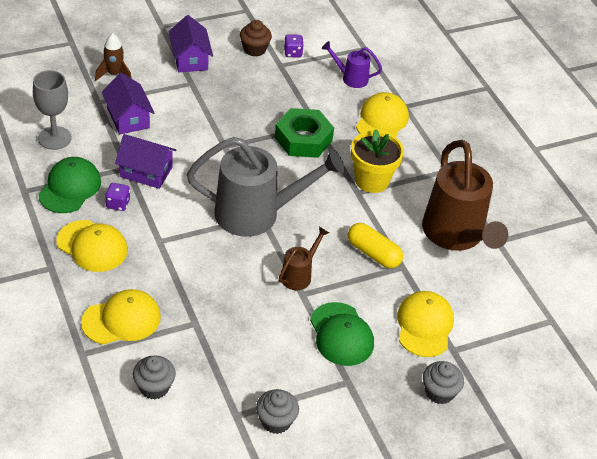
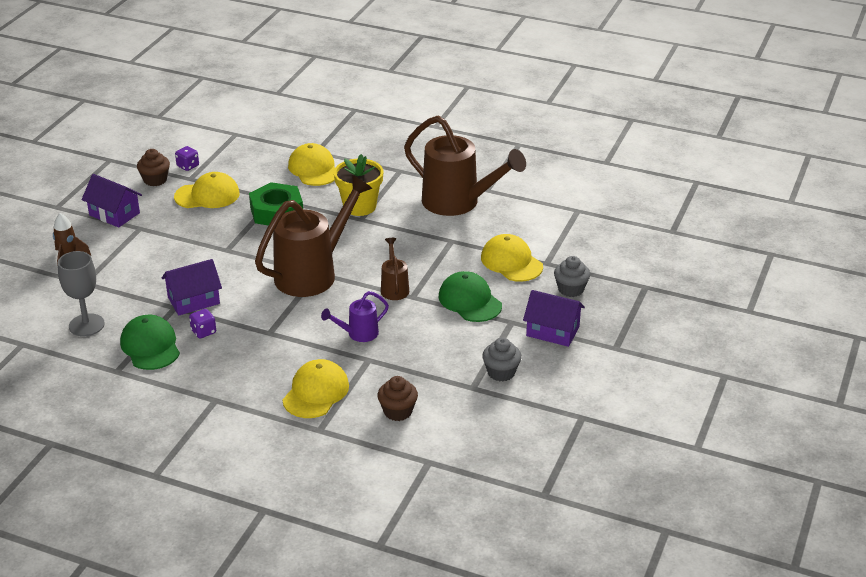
camera: 40 degrees left, 10 degrees down
yellow cap [56,220,128,272] -> yellow cap moved to [174,172,240,208]
purple house [102,73,154,135] -> purple house moved to [523,290,585,347]
grey cupcake [133,356,176,399] -> brown cupcake [377,376,418,421]
grey watering can [187,137,345,237] -> brown watering can [255,175,373,297]
green cap [310,302,374,366] -> green cap turned 150 degrees counterclockwise [439,271,502,322]
purple watering can [322,41,382,88] -> purple watering can moved to [321,291,389,342]
yellow capsule [348,223,403,269] -> none

